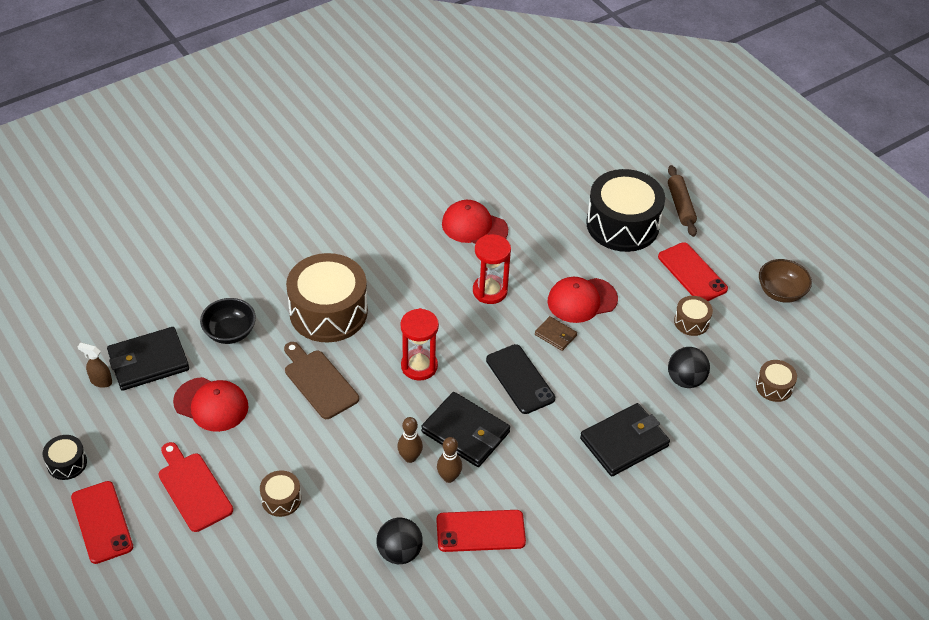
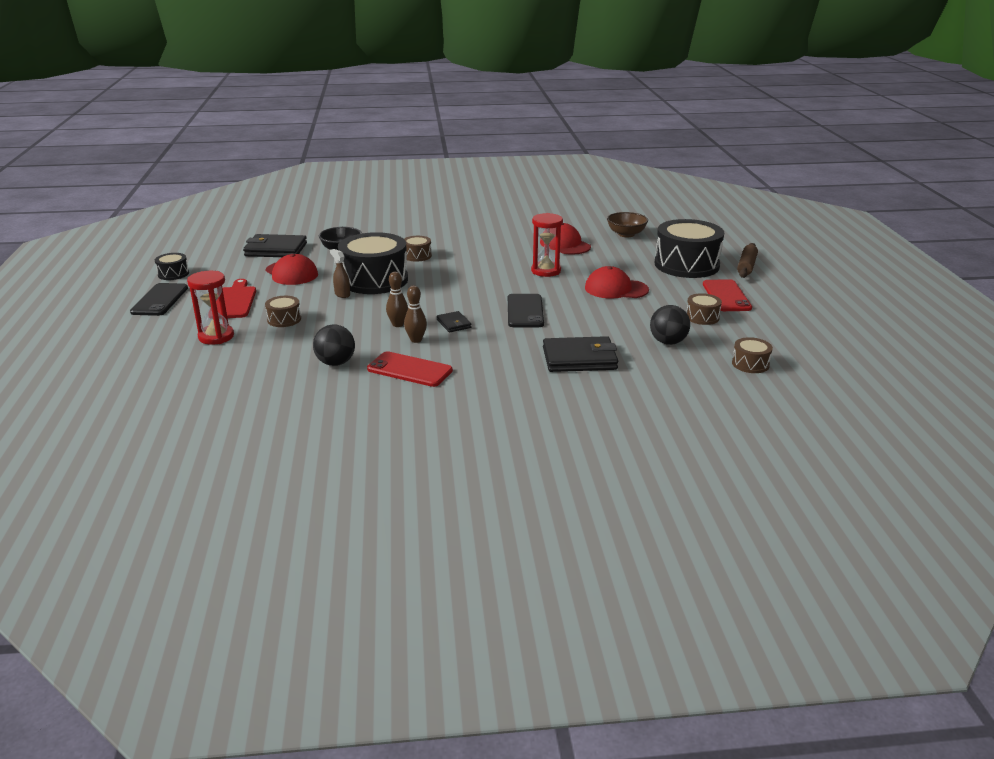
camera: 30 degrees right, 20 degrees down
red phone [71,481,133,564] -> black phone [130,283,188,316]
brown spray bottle [78,343,112,388] -> brown spray bottle moved to [330,249,350,298]
brown cutting board [284,342,359,419] -> black drum [338,232,408,294]
brown drum [286,253,368,342] -> brown drum [404,236,432,262], size x0.45
red hourglass [401,308,439,381] -> red hourglass moved to [187,271,234,345]
black wallet [421,392,510,467] -> black wallet [437,311,471,332], size x0.51
brown wallet [535,316,577,351] -> none
brown bowl [759,259,812,303] -> brown bowl moved to [607,212,648,237]

